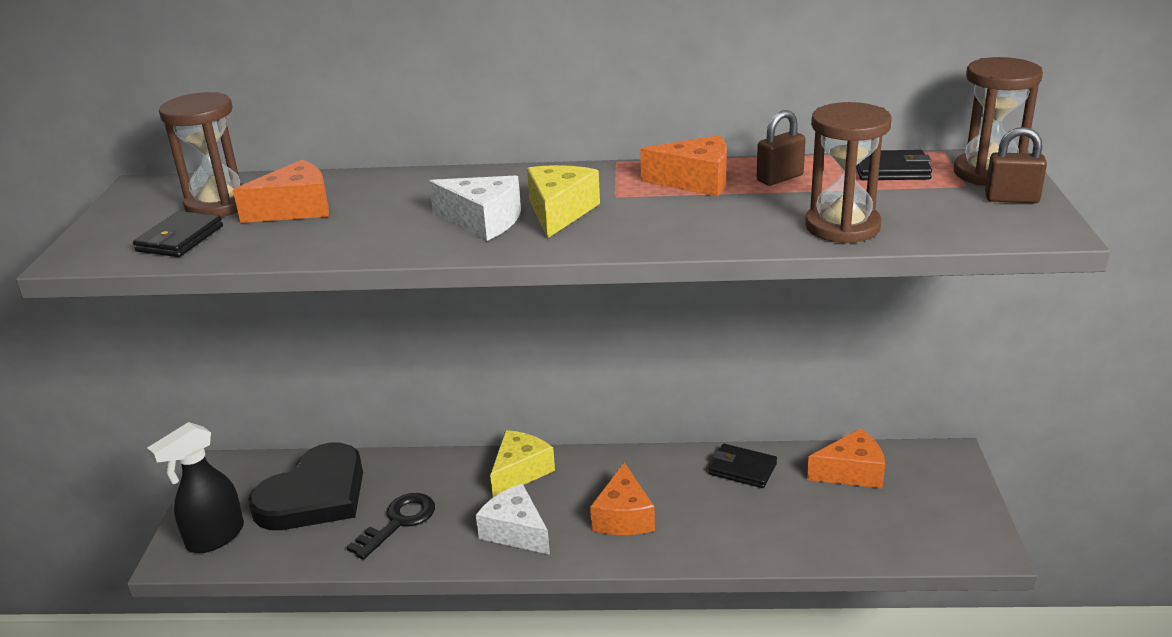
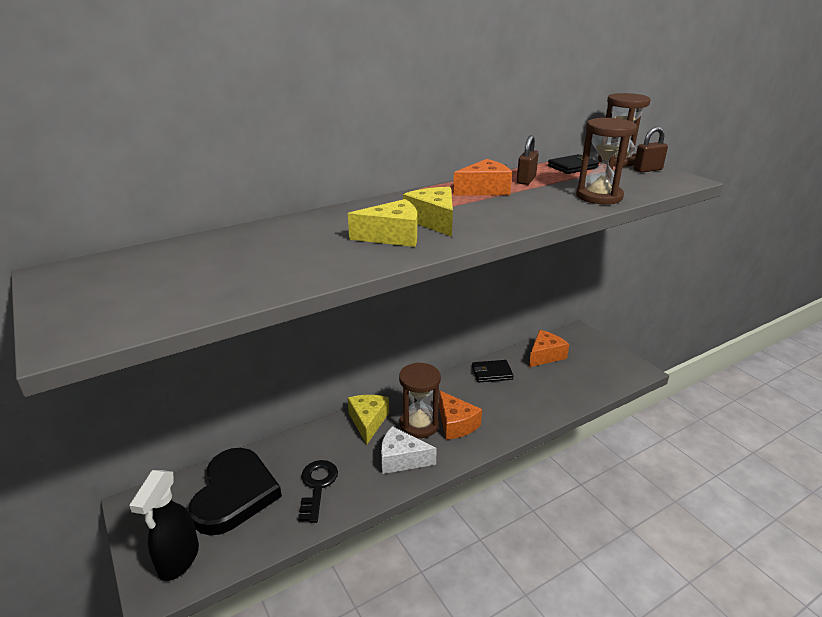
camera: 35 degrees left, 0 degrees up
black wallet [133,211,223,257] -> none
brown hourglass [159,92,243,217] -> brown hourglass moved to [399,363,441,438]
orange cheese [233,160,329,223] -> none
white cheese [429,176,521,241] -> yellow cheese [348,199,417,247]

